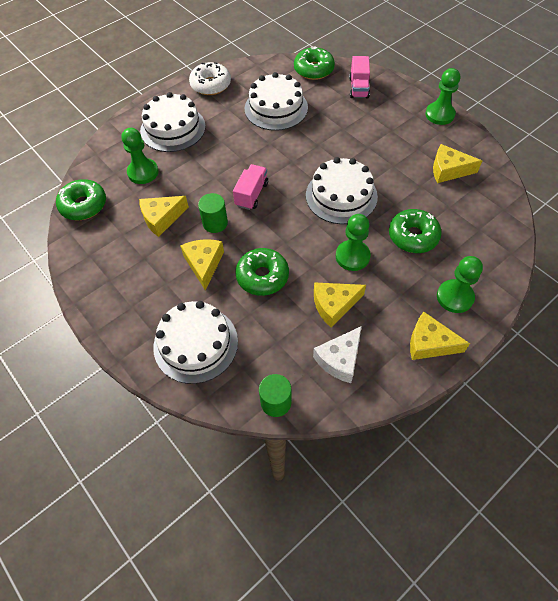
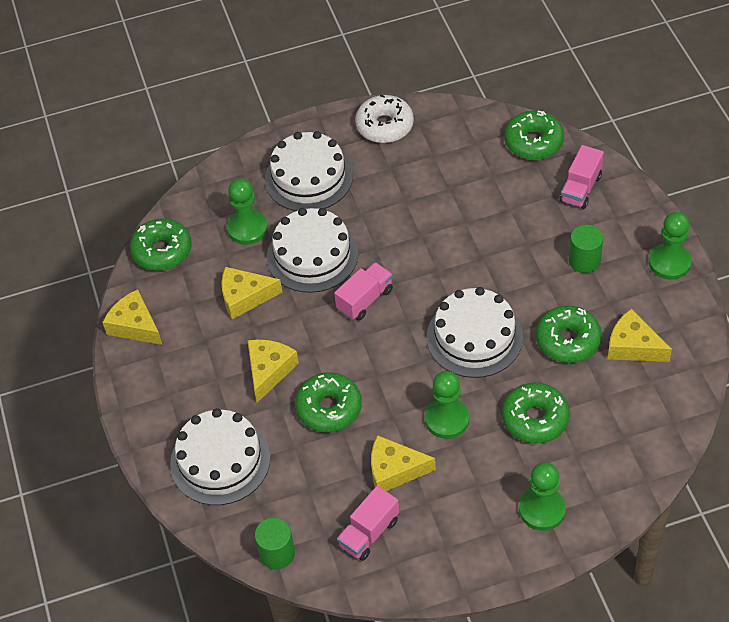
camera: 25 degrees right, 5 degrees down
green cylinder [198,193,228,233] -> green cylinder moved to [569,224,603,273]
white cake [245,72,308,131] -> white cake moved to [267,208,359,293]
white cheese [313,326,362,383] -> pink truck [337,486,399,561]
yellow cheese [410,312,470,360] -> yellow cheese moved to [102,289,162,345]
none -> green donut [536,305,602,363]

